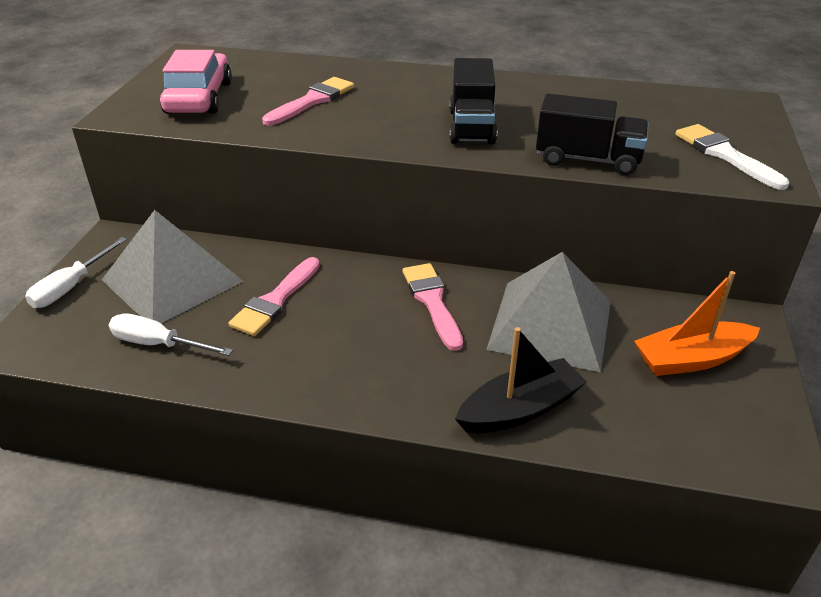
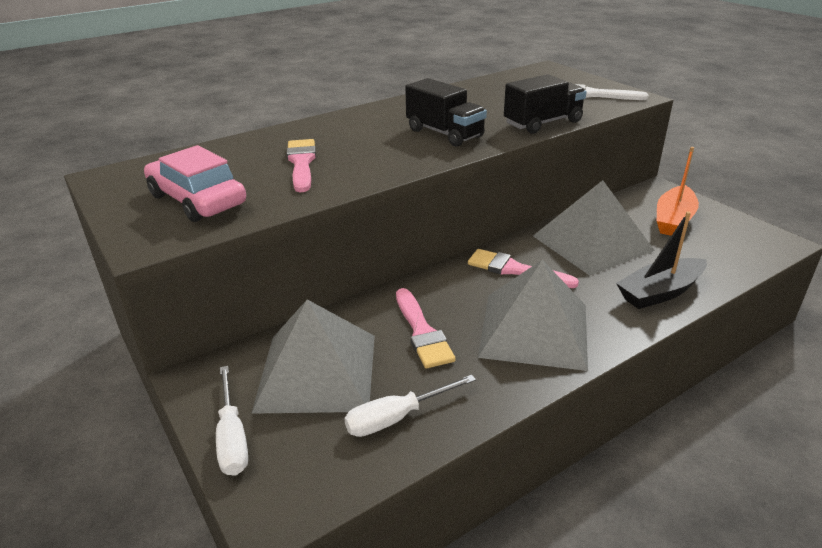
camera: 45 degrees left, 5 degrees down
black boat [455,327,587,433] -> black boat turned 135 degrees counterclockwise [616,211,707,309]
none -> grey pyramid [478,260,588,371]

